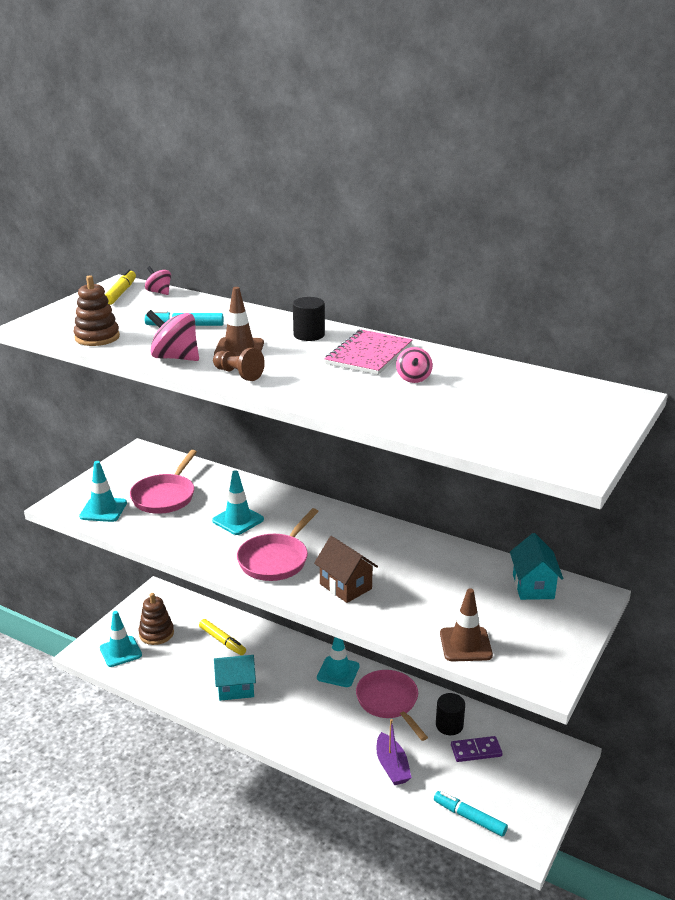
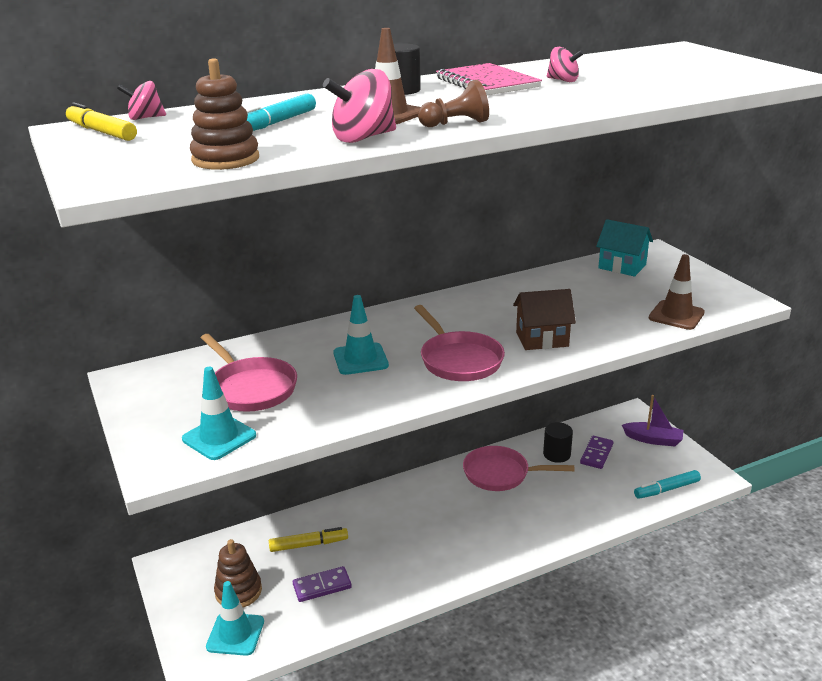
camera: 55 degrees left, 0 degrees up
turquoise house [214,655,256,701] -> none
turquoise traffic cone [317,637,360,687] -> none
purple boat [376,719,412,785] -> purple boat moved to [622,395,683,447]
none -> purple domino [293,566,352,602]

